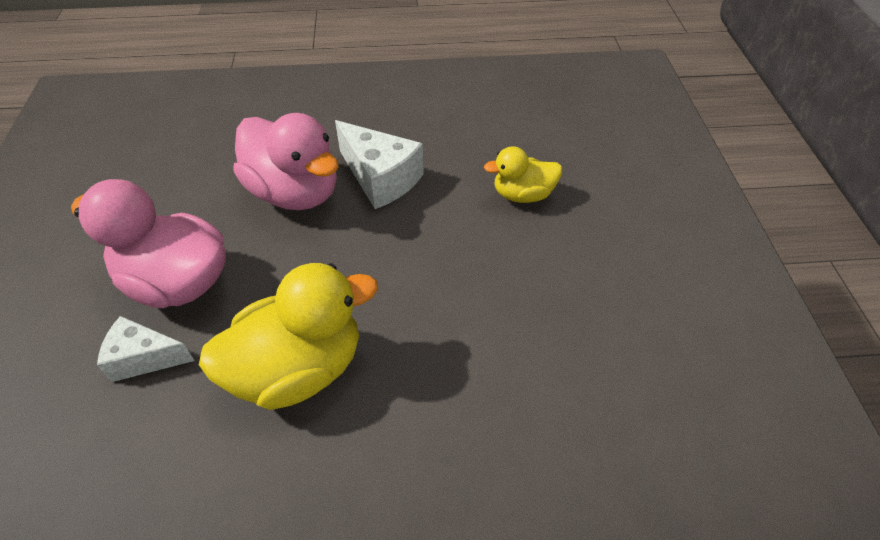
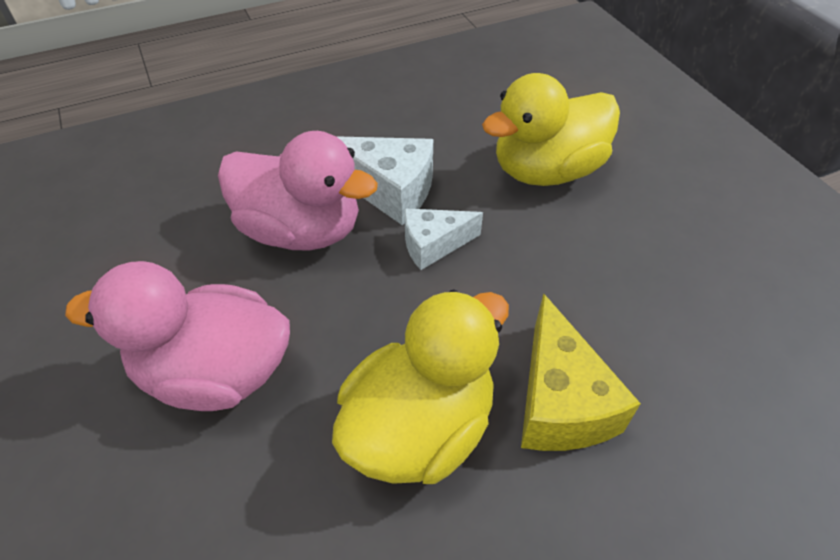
camera: 20 degrees left, 0 degrees up
white cheese [97,316,194,382] -> white cheese moved to [405,208,483,270]
yellow duck [484,146,562,203] -> yellow duck [482,73,620,186], size x1.75
none -> yellow cheese [521,293,641,451]

